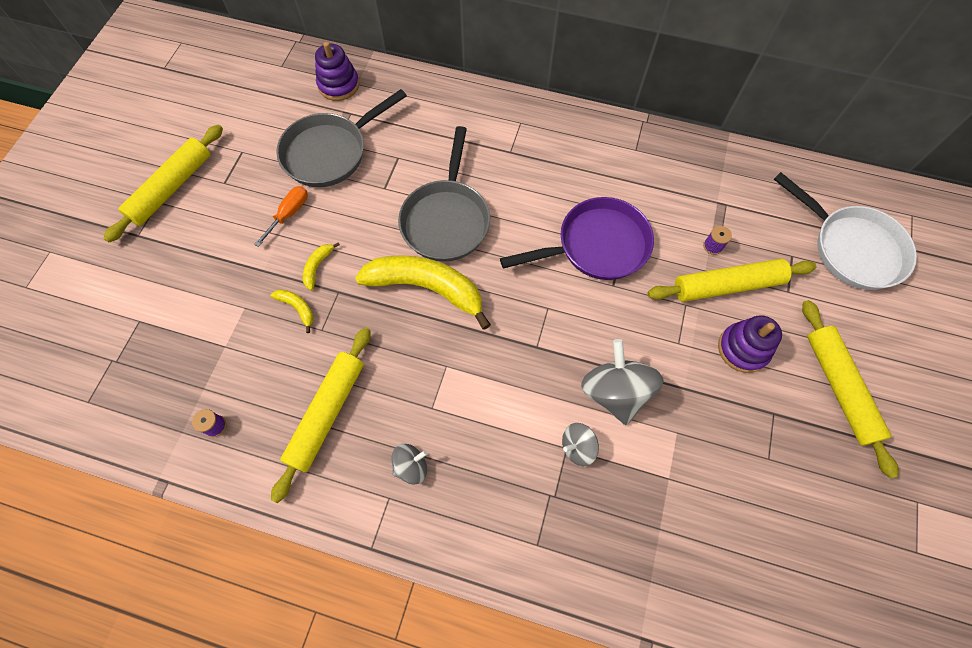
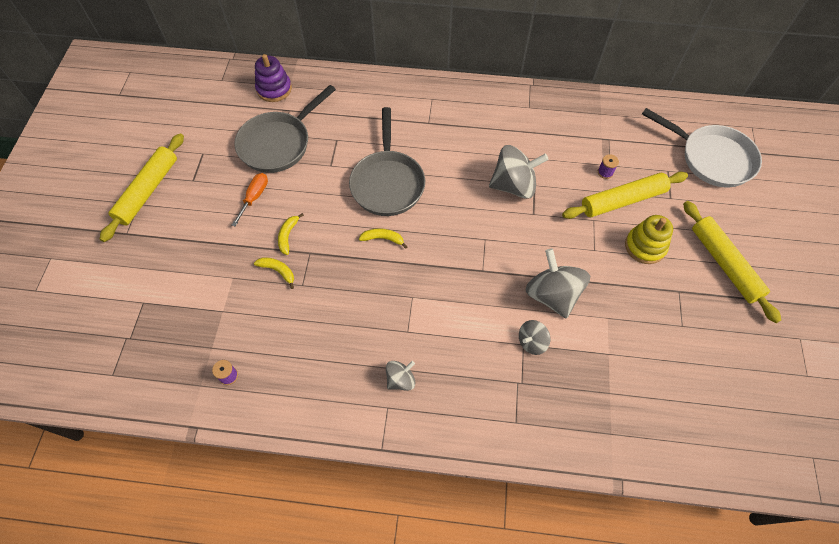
camera: 10 degrees left, 5 degrees down
yellow rolling pin [271,327,370,503] -> none
yellow banana [355,255,491,330] -> yellow banana [359,228,407,249], size x0.42
purple pan [500,197,654,280] -> grey spinning top [489,145,549,199]
purple stacking toy [718,315,782,373] -> yellow stacking toy [625,215,673,264]

